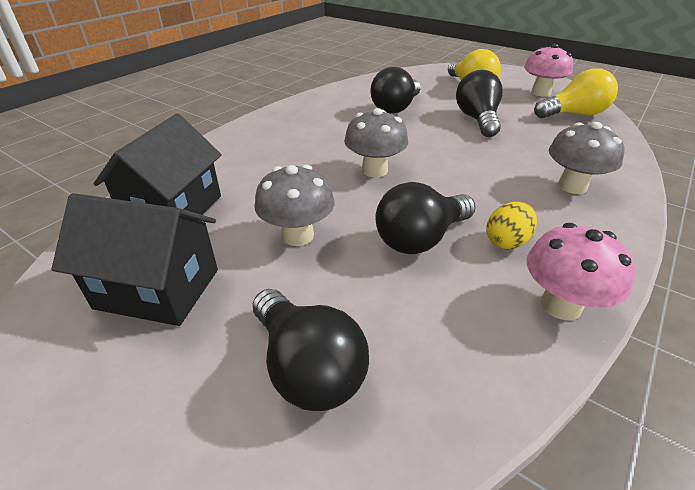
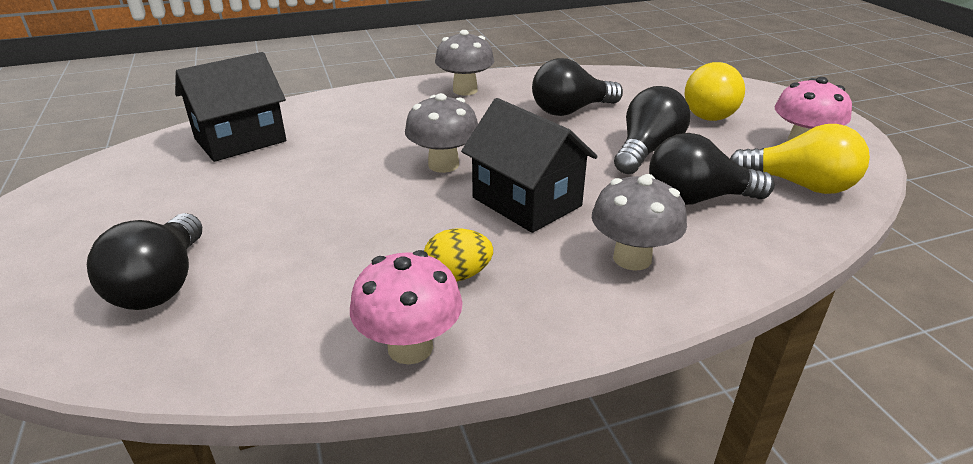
camera: 35 degrees right, 5 degrees down
black house [51,193,218,326] -> black house moved to [461,98,598,233]
grey mushroom [255,165,335,246] -> grey mushroom moved to [435,30,494,95]
black light bulb [376,182,476,254] -> black light bulb moved to [649,133,775,205]

